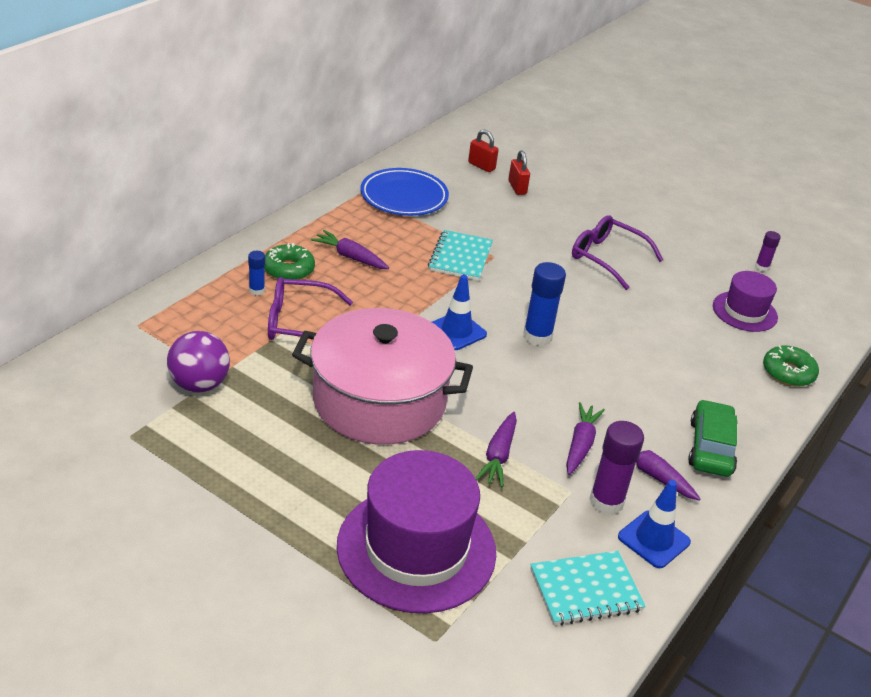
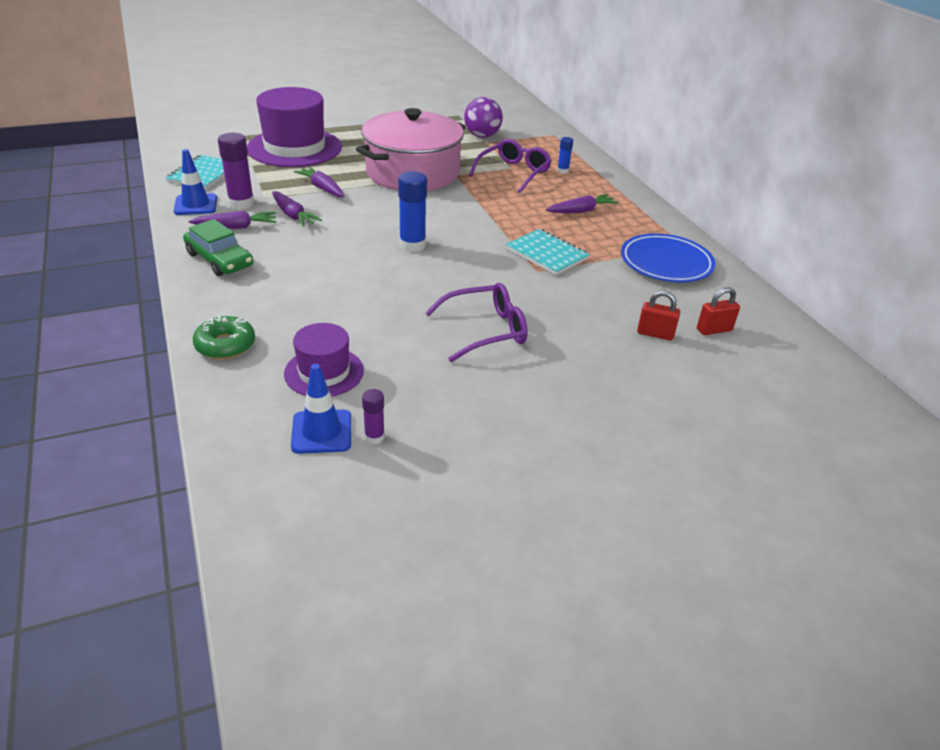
camera: 125 degrees right, 0 degrees up
green donut [265,243,315,280] -> none
blue traffic cone [432,275,487,350] -> blue traffic cone moved to [291,364,351,454]

